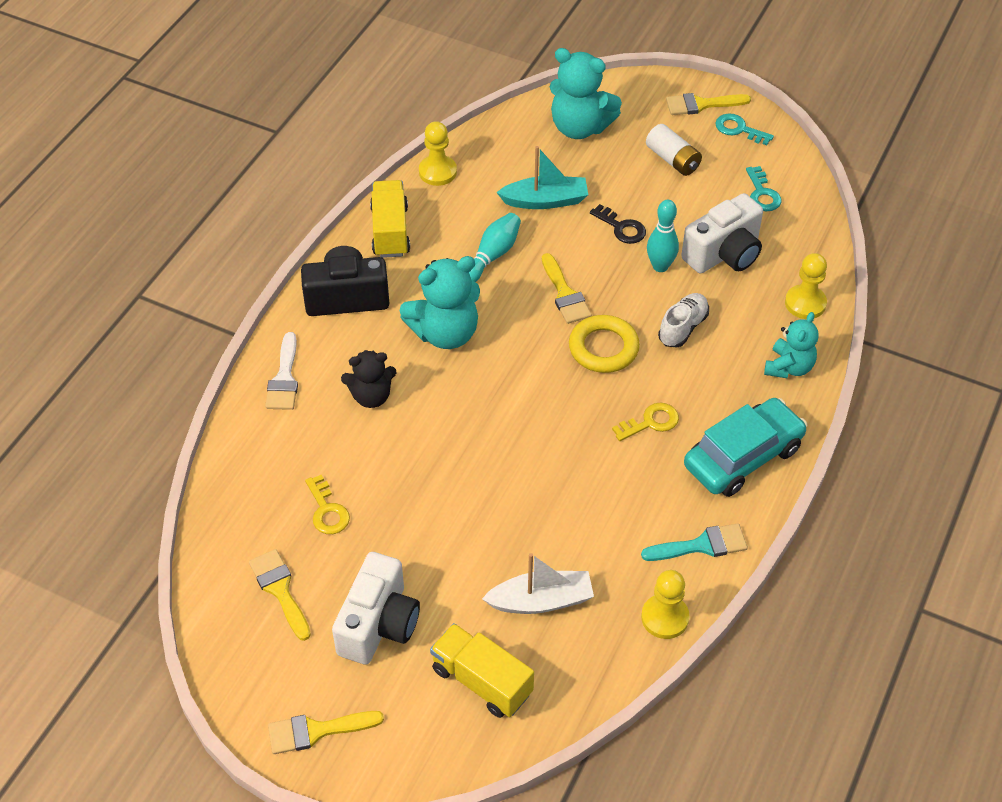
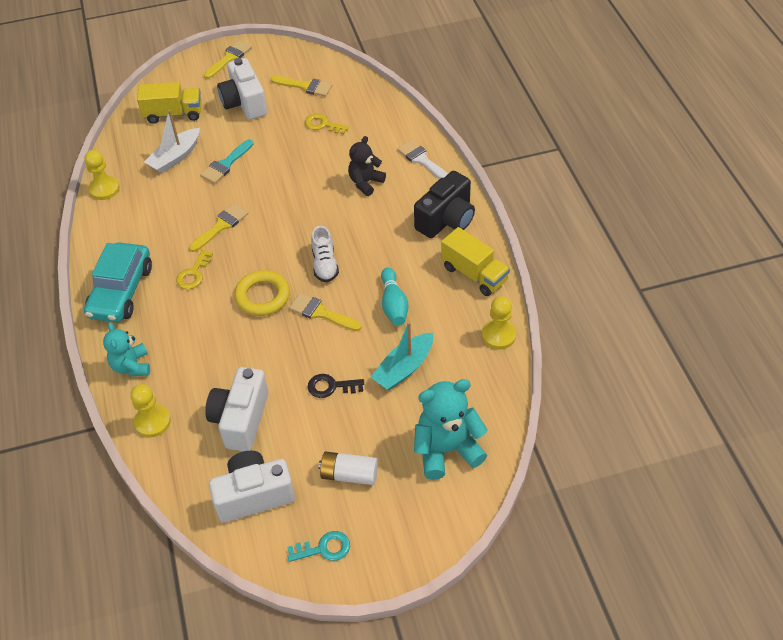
camera: 140 degrees right, 0 degrees up
turquoise teddy bear [400,256,480,349] -> none
turquoise brush [641,523,748,561] -> turquoise brush moved to [200,139,253,184]
turquoise bowling pin [647,200,679,272] -> none
white shoe [658,293,709,347] -> white shoe moved to [311,226,339,282]
yellow brush [666,93,751,115] -> yellow brush moved to [189,203,248,252]
turquoise key [746,166,781,211] -> white camera [209,451,295,523]

